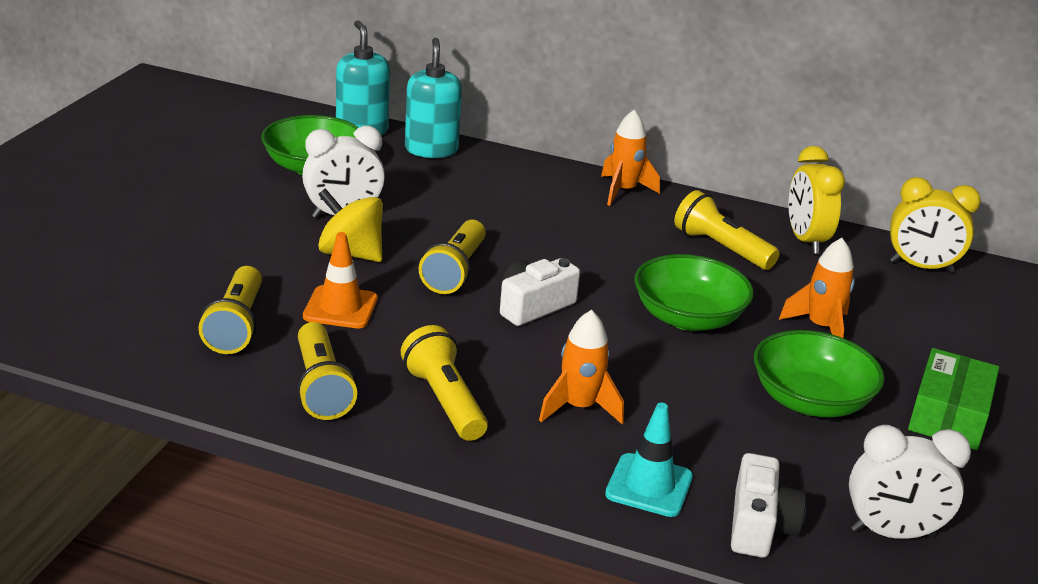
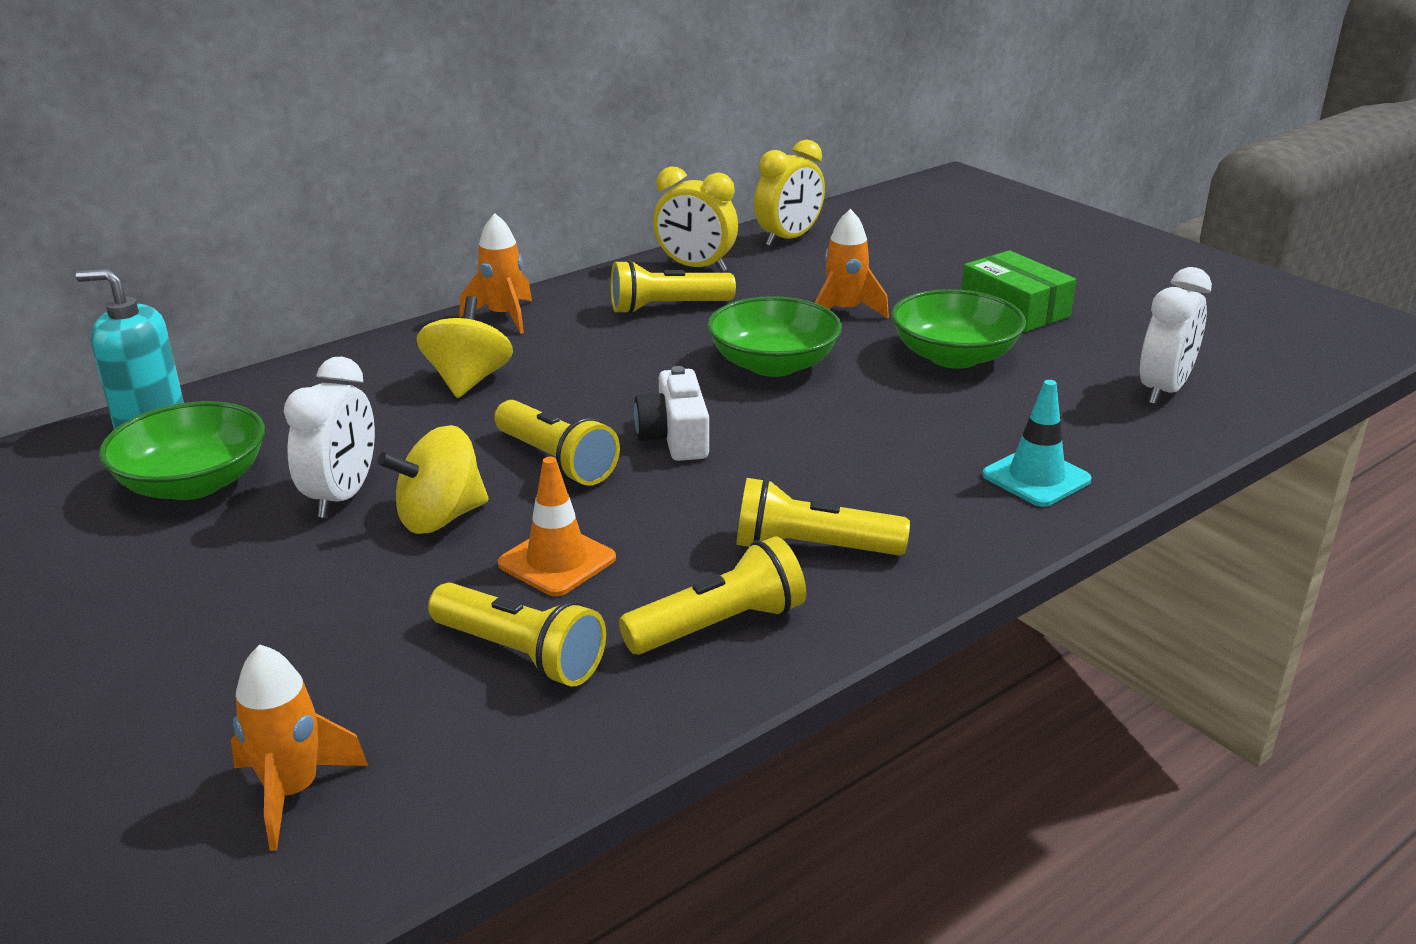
camera: 55 degrees left, 0 degrees up
yellow flashlight [297,322,357,420] -> yellow flashlight turned 45 degrees counterclockwise [619,537,806,655]
turquoise soap dispenser [405,38,462,158] -> none
orange rocket [539,310,624,425] -> orange rocket moved to [231,645,368,851]
white camera [731,453,806,558] -> none
none -> yellow spinning top [417,296,513,398]

